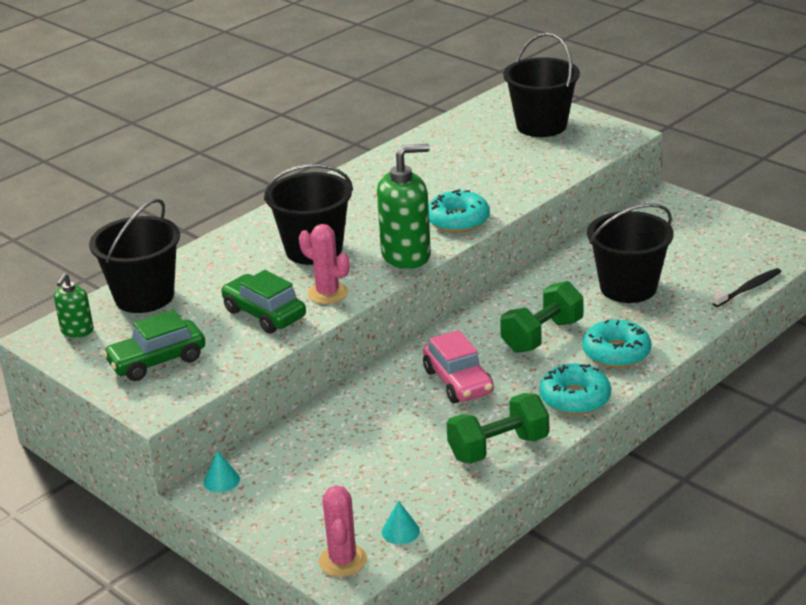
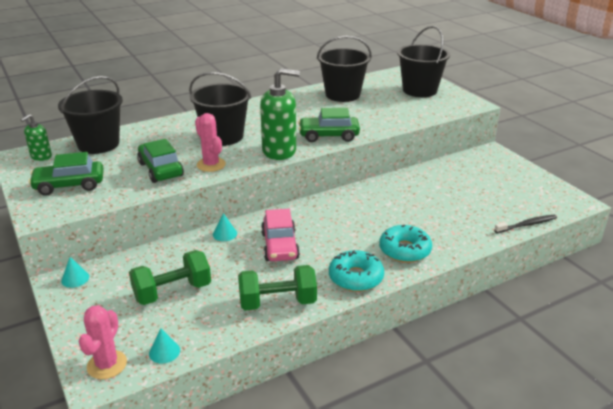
camera: 15 degrees right, 0 degrees up
turquoise donut [428,189,490,232] -> green car [298,108,360,142]
green dumbbell [500,281,583,353] -> green dumbbell moved to [129,250,211,305]
black bucket [587,203,674,303] -> black bucket moved to [317,36,371,102]
none -> turquoise cone [213,213,237,241]

